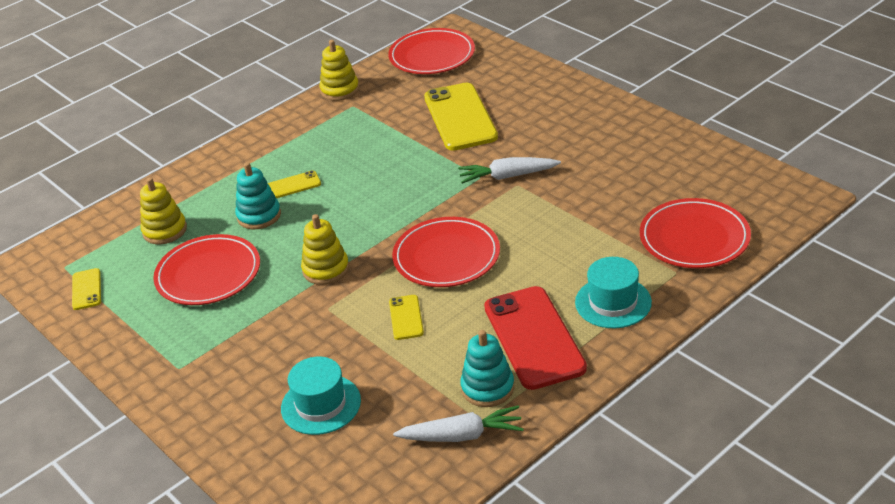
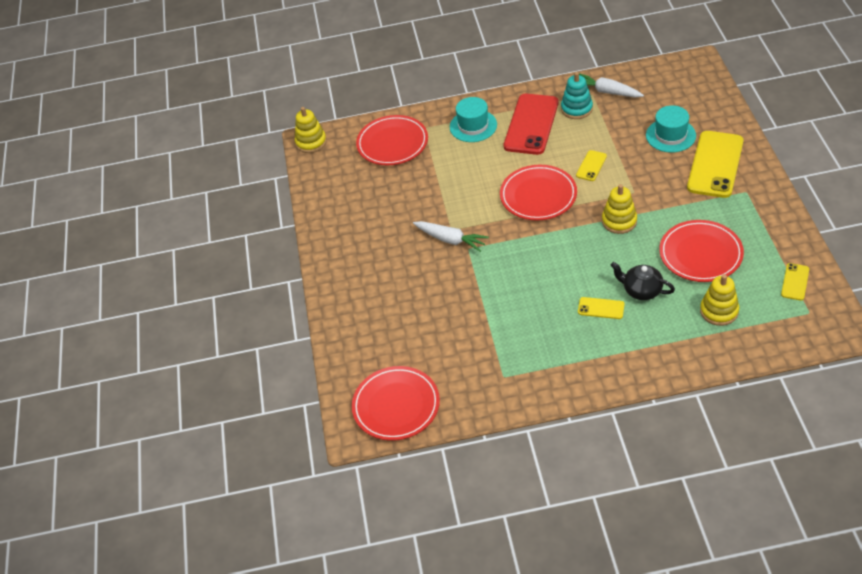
camera: 145 degrees left, 10 degrees up
turquoise stacking toy [235,162,281,229] -> black teapot [611,262,675,300]
yellow stacking toy [319,40,359,101] -> yellow stacking toy moved to [295,107,327,153]
yellow phone [424,83,498,151] -> yellow phone moved to [687,131,744,198]

